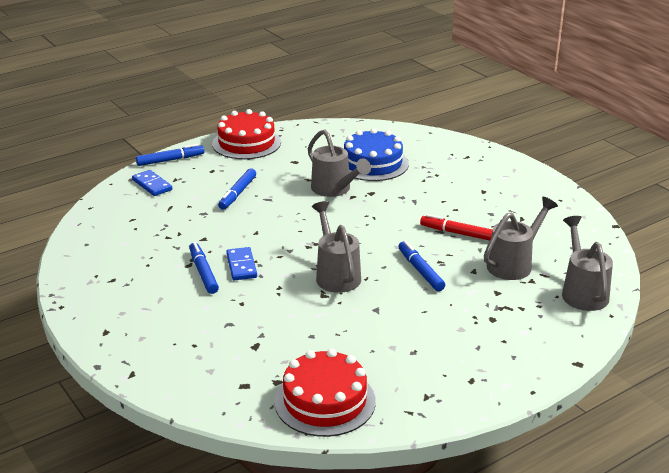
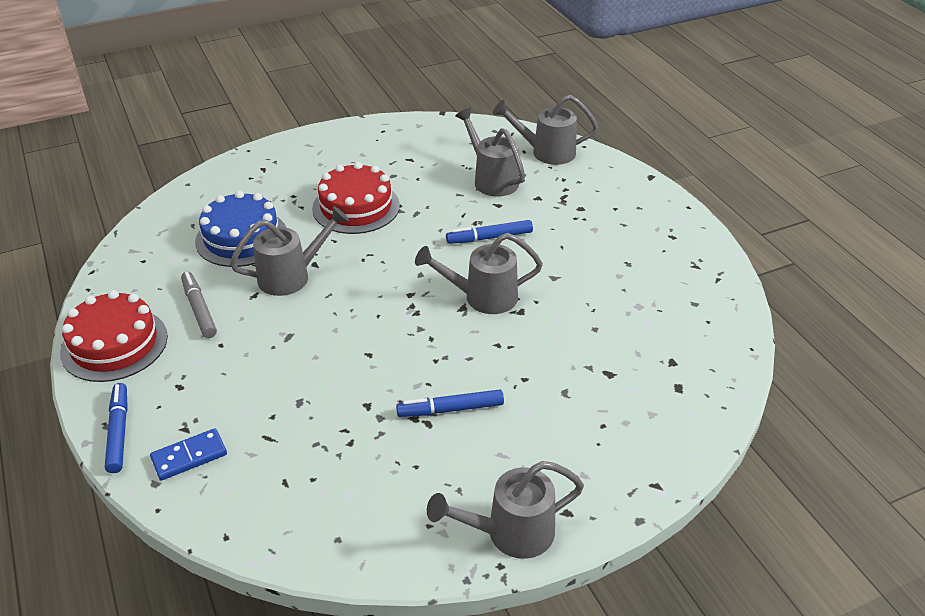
camera: 80 degrees left, 10 degrees up
blue marker [218,168,256,210] -> none
blue domino [226,247,257,280] -> none
red cake [274,349,376,437] -> red cake moved to [312,162,400,234]
red marker [420,214,493,241] -> none
none -> grey marker [181,272,217,338]
none -> grey watering can [427,461,584,559]

